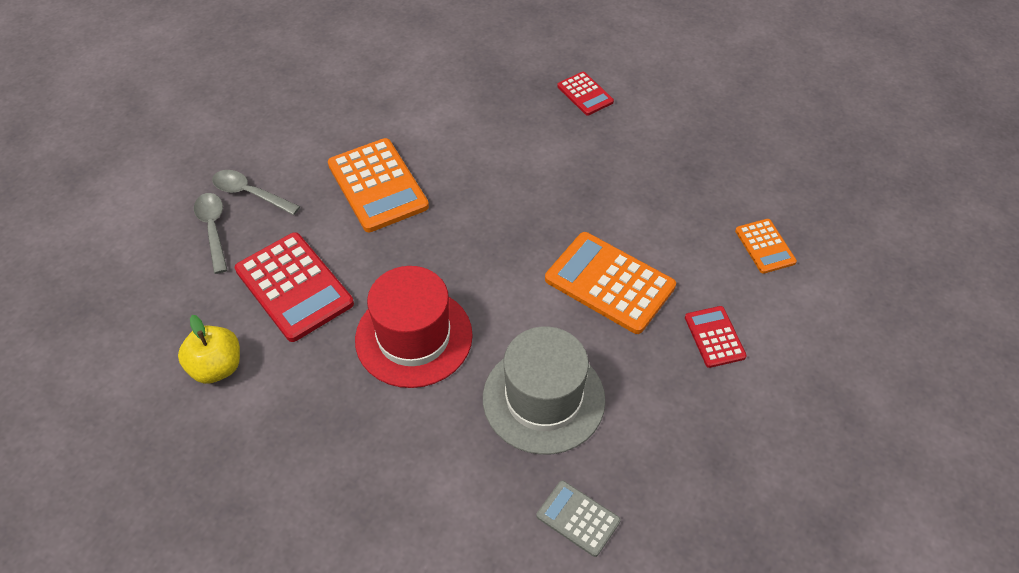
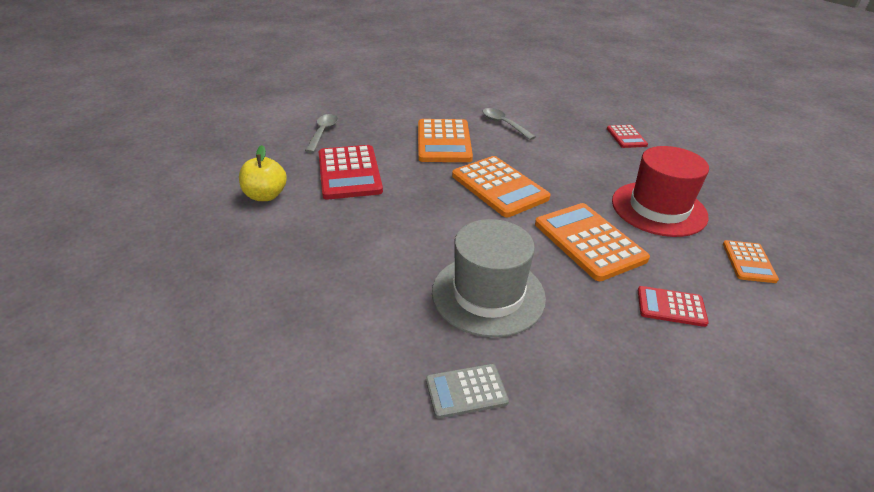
camera: 25 degrees right, 15 degrees down
grey spoon [212,170,300,215] -> grey spoon moved to [483,108,536,140]
red hat [355,266,473,388] -> red hat moved to [612,146,709,237]
grey calculator [536,481,621,557] -> grey calculator turned 75 degrees counterclockwise [426,364,509,419]
red calculator [685,306,747,368] -> red calculator turned 90 degrees counterclockwise [638,286,709,327]
none -> orange calculator [452,156,550,217]

